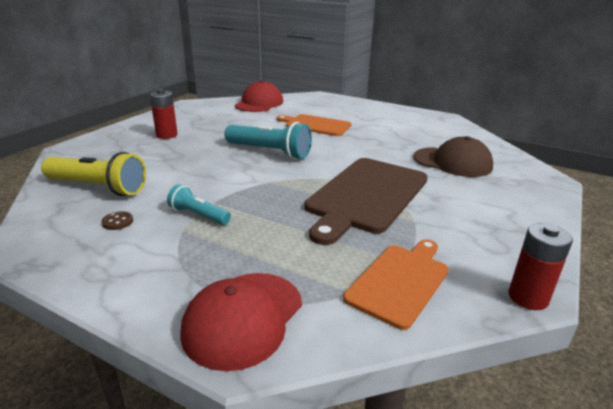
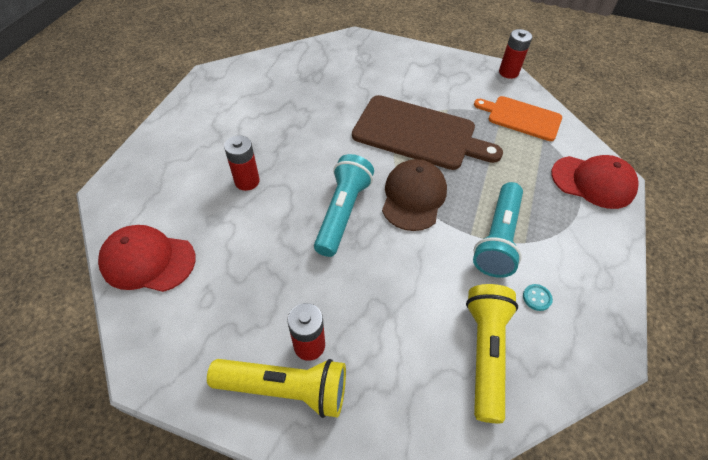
camera: 100 degrees left, 25 degrees up
brown button [102,211,133,230] -> turquoise button [523,284,553,311]
turquoise flashlight [167,184,231,225] -> turquoise flashlight [473,182,523,278], size x1.75
orange cutting board [277,114,352,136] -> red battery [224,135,260,191]
brown cap [414,136,493,177] -> brown cap moved to [382,159,447,231]
none -> yellow flashlight [207,359,346,418]

